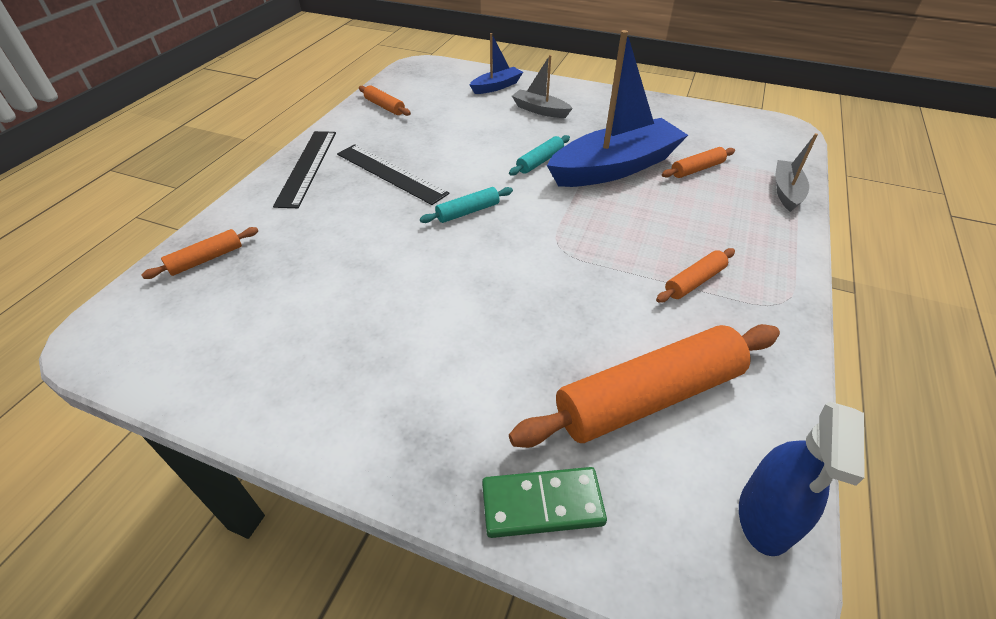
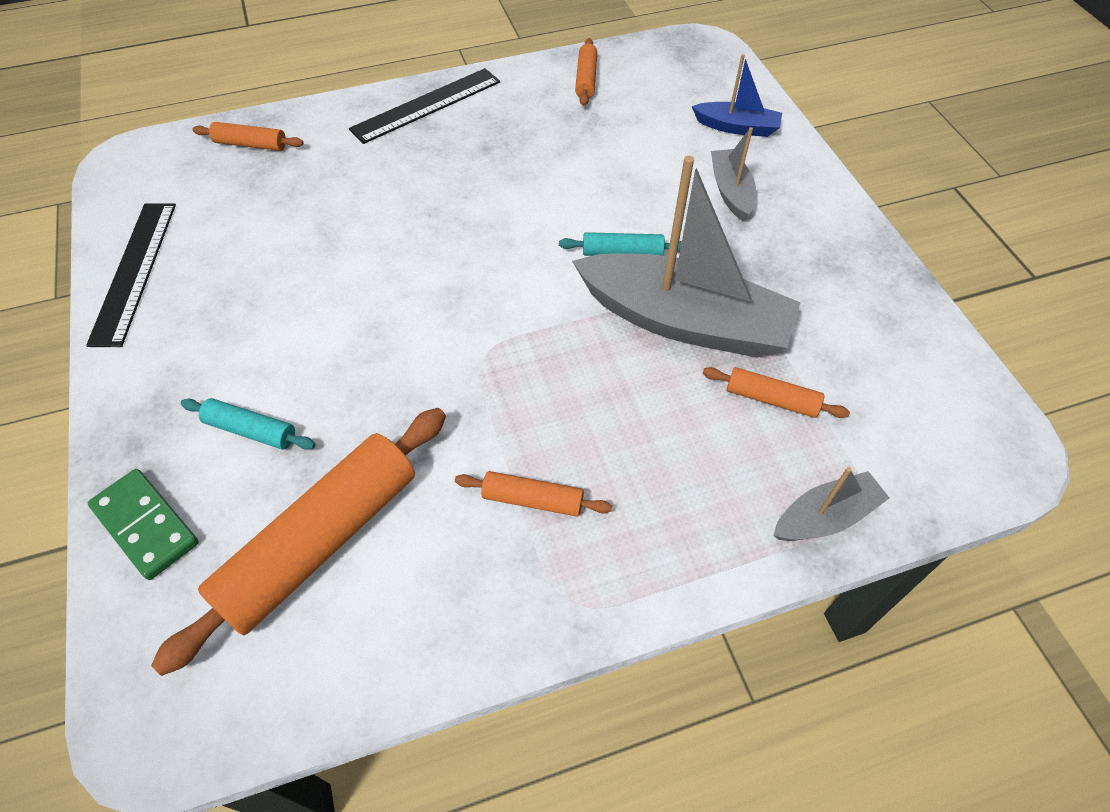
camera: 50 degrees right, 10 degrees up
black ruler [337,144,449,205] -> black ruler moved to [86,203,176,347]
turquoise rolling pin [420,187,513,223] -> turquoise rolling pin moved to [181,398,315,450]
orange rolling pin [509,324,780,448] -> orange rolling pin turned 75 degrees counterclockwise [151,408,446,676]
blue boat [547,30,688,187] -> grey boat [572,156,801,358]
blue spray bottle [739,402,865,556] -> none

